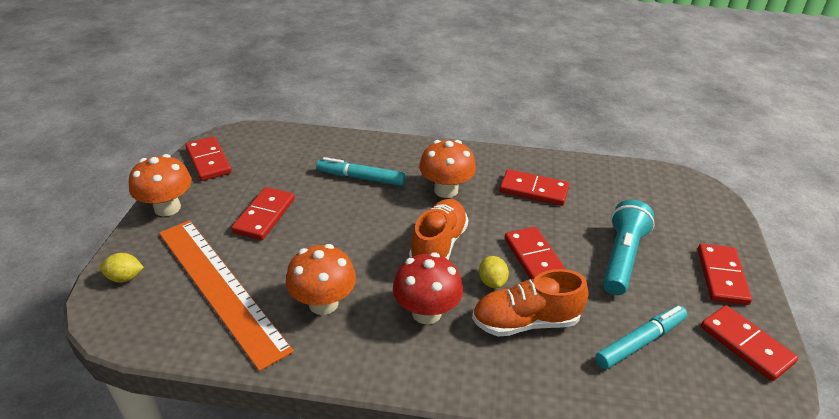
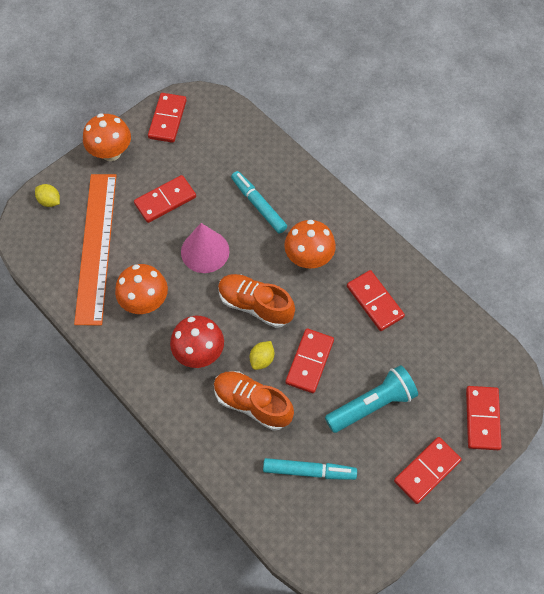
camera: 40 degrees right, 25 degrees up
orange shoe [409,199,468,260] -> orange shoe turned 120 degrees counterclockwise [218,274,295,328]
red domino [701,305,798,381] -> red domino moved to [466,386,501,450]
none -> pink cone [181,223,229,273]

